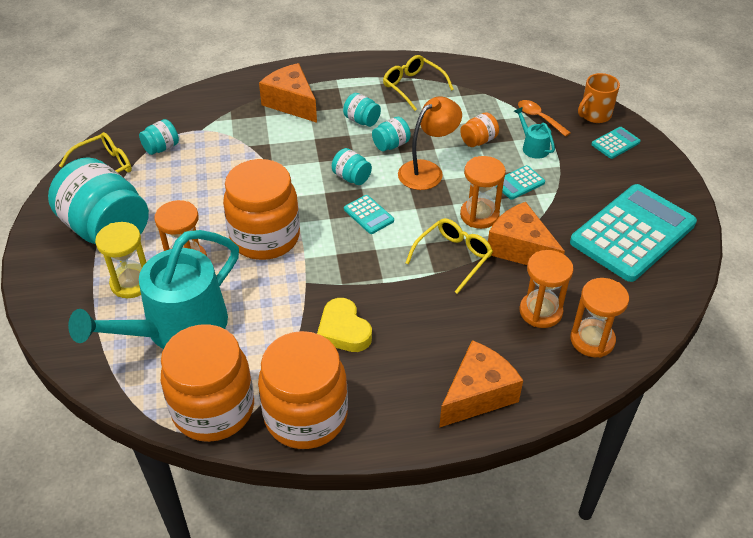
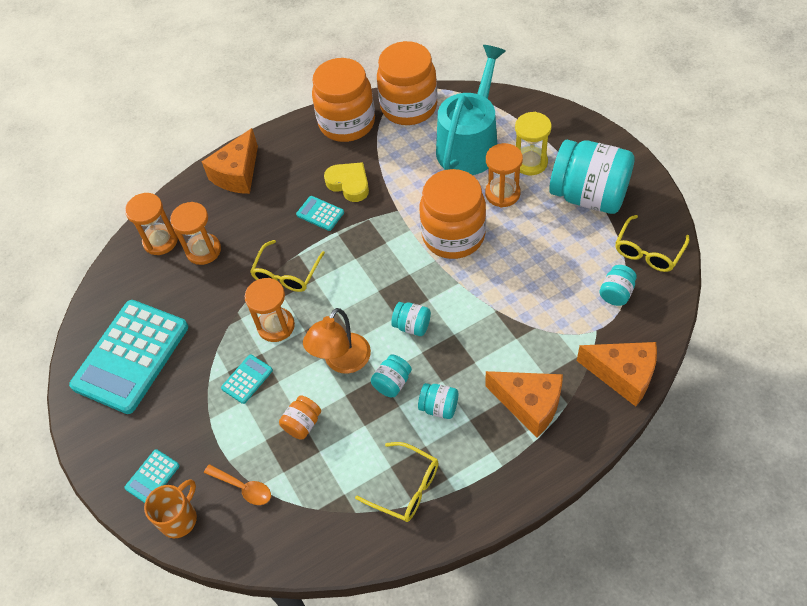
camera: 165 degrees right, 10 degrees up
turquoise calculator [344,195,394,234] -> turquoise calculator moved to [296,196,344,231]
orange cheese [488,202,565,265] -> orange cheese moved to [577,342,657,406]
turquoise watering can [514,107,555,159] -> none

